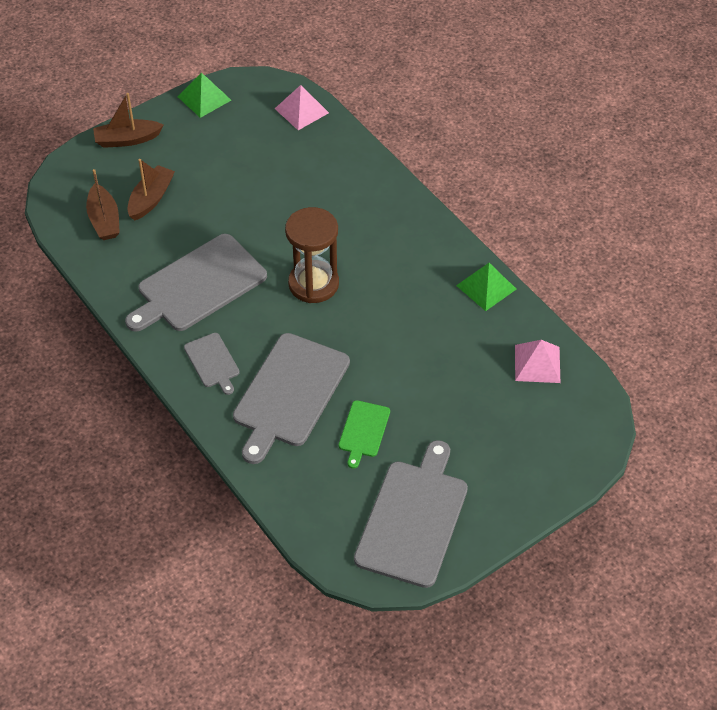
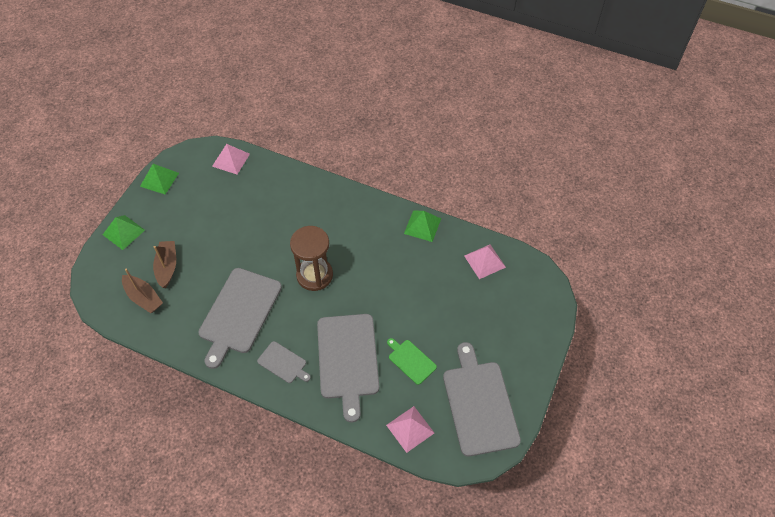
camera: 30 degrees left, 5 degrees up
brown boat [93,93,164,148] -> green pyramid [103,215,145,250]
green cutting board [339,400,390,468] -> green cutting board turned 150 degrees clockwise [387,338,437,385]
none -> pink pyramid [386,406,434,453]

